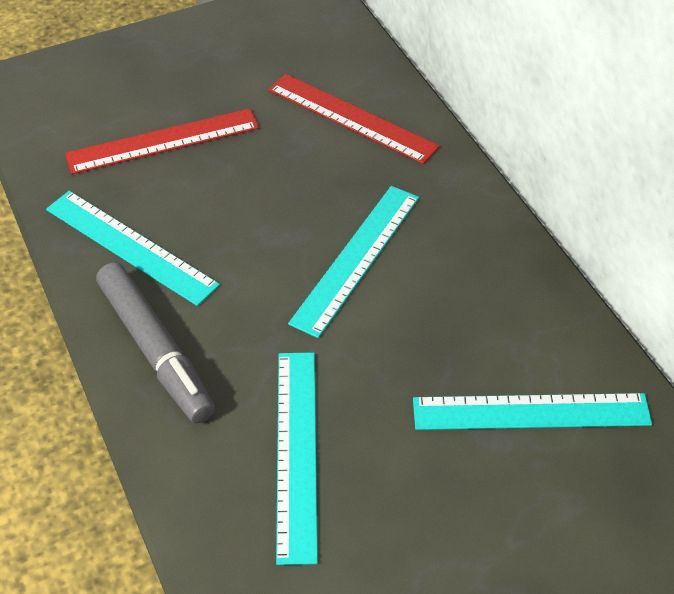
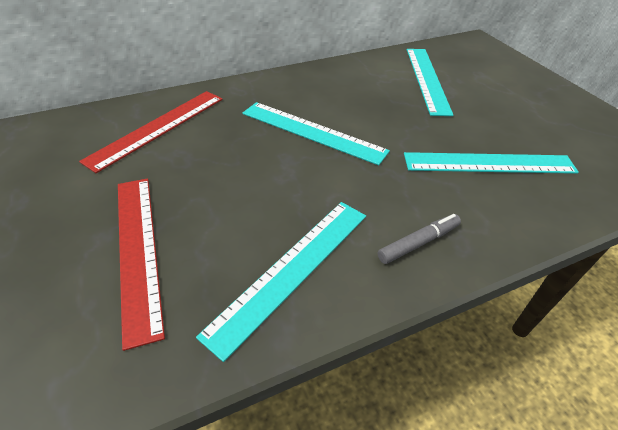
camera: 90 degrees left, 5 degrees down
grey marker [96,263,215,423] -> grey marker [378,214,461,264], size x0.52

